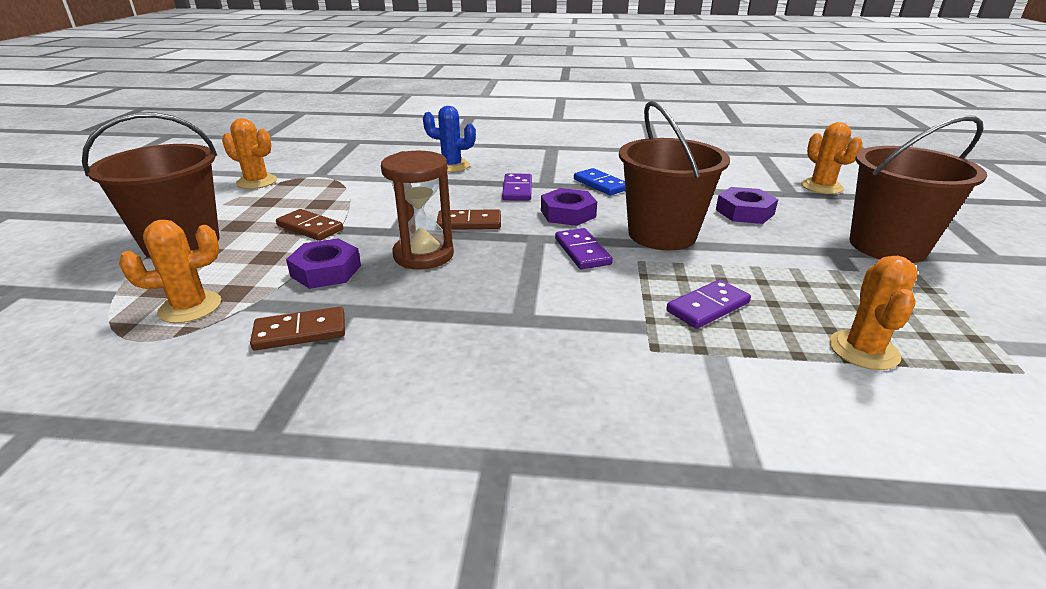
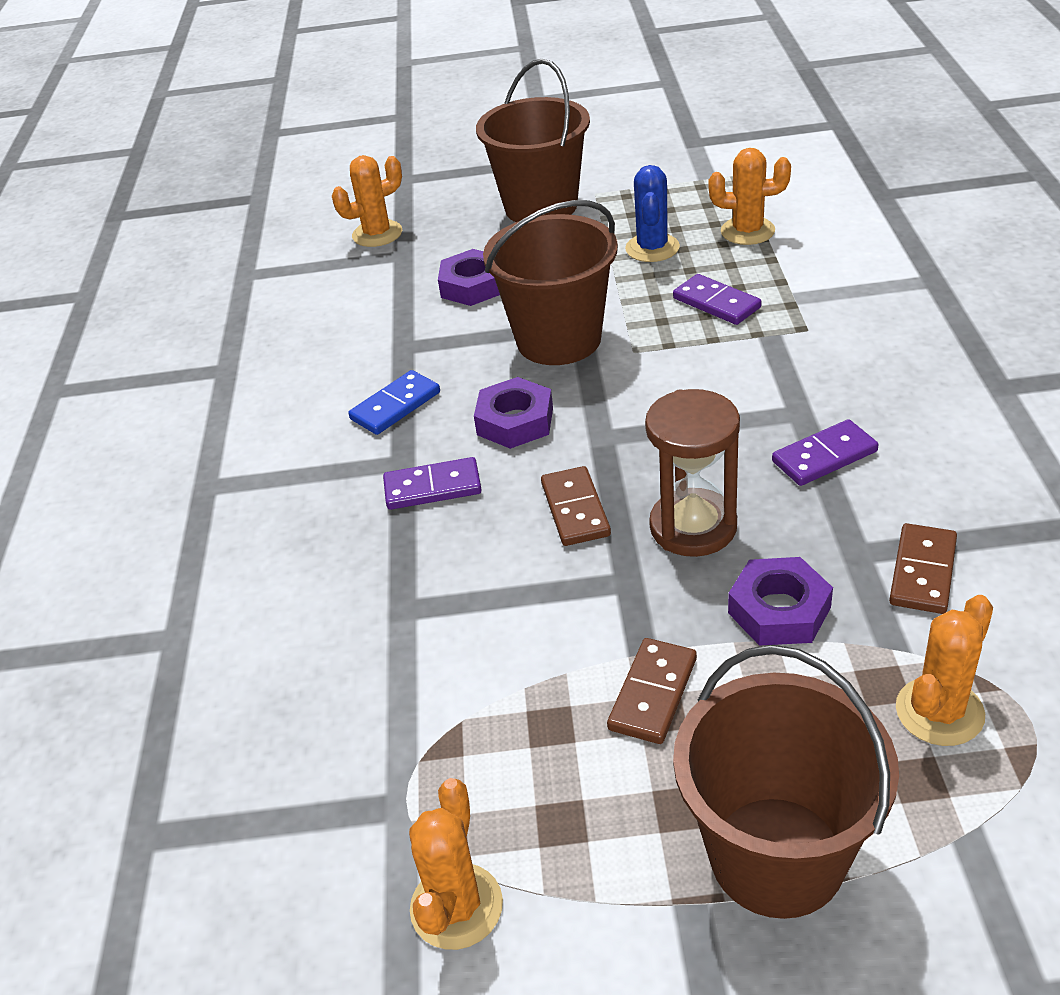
camera: 95 degrees left, 10 degrees up
orange cactus [119,220,221,323] -> orange cactus turned 75 degrees clockwise [896,595,993,746]
brown domino [250,307,345,350] -> brown domino turned 45 degrees clockwise [889,523,957,614]
blue cactus [423,106,476,172] -> blue cactus moved to [625,165,680,262]
purple domino [555,228,613,269] -> purple domino moved to [772,419,879,486]

